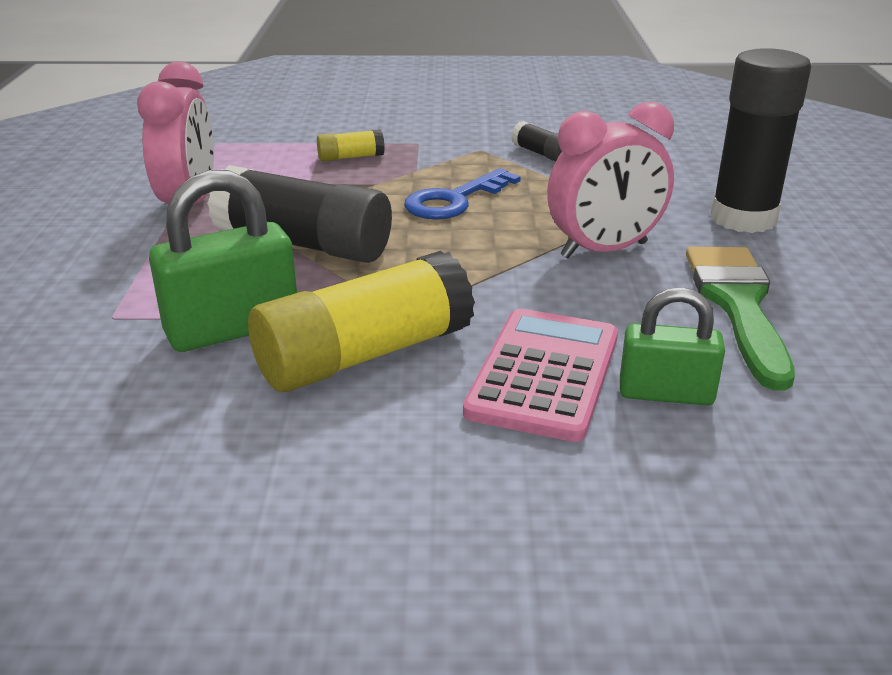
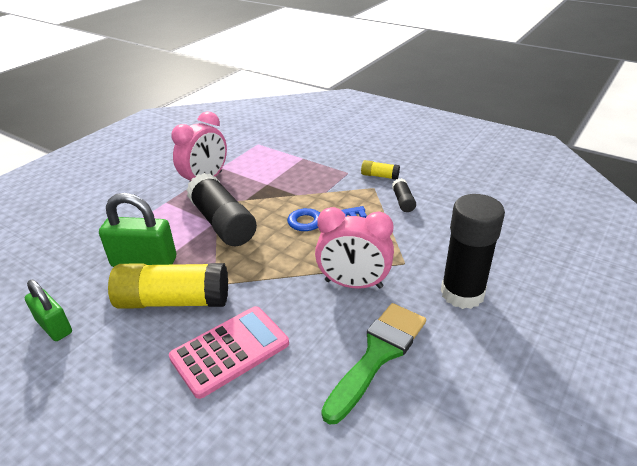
camera: 35 degrees right, 5 degrees up
yellow glue stick [317,129,385,162] -> yellow glue stick moved to [361,160,400,180]
green padlock [620,287,725,406] -> green padlock moved to [24,280,72,341]

